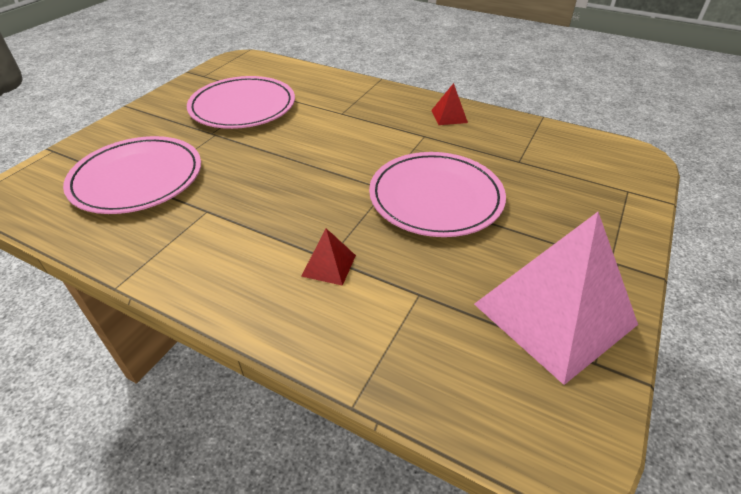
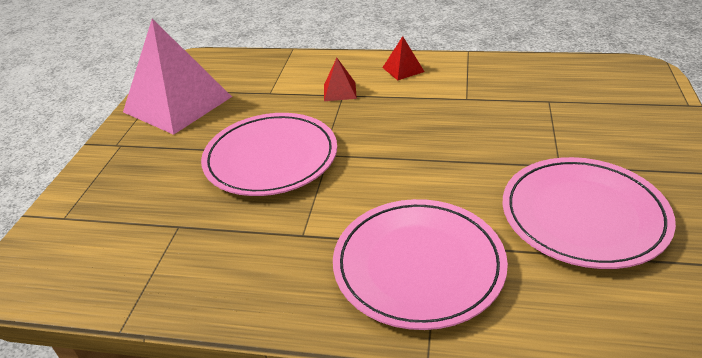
camera: 165 degrees right, 5 degrees down
pink plate [63,136,201,214] -> pink plate moved to [333,199,508,330]
red pyramid [431,83,468,125] -> red pyramid moved to [382,36,424,80]

